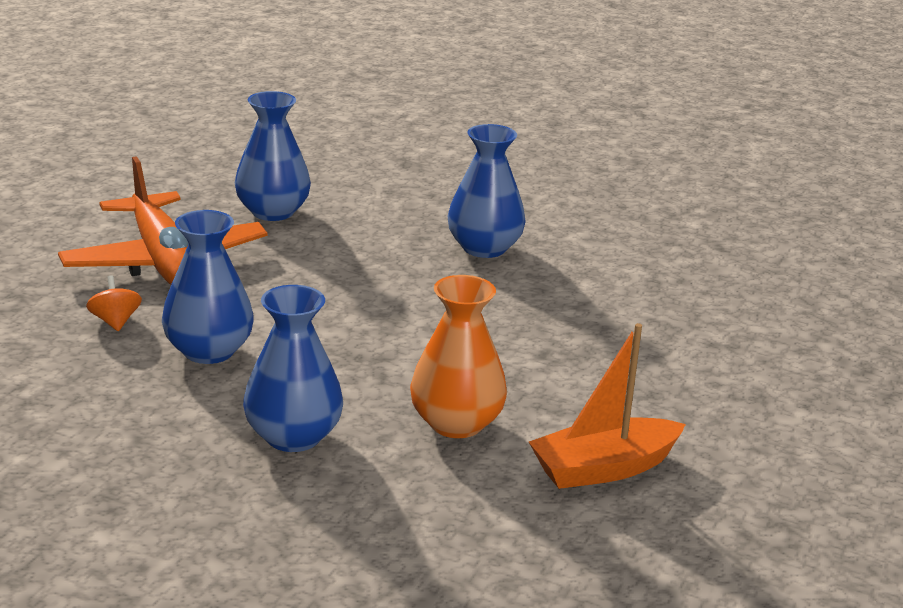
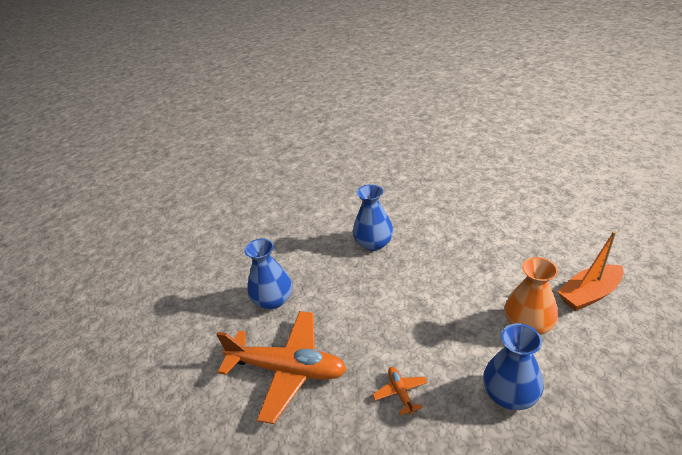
camera: 45 degrees left, 10 degrees up
orange spinning top [86,276,142,331] -> none
blue vase [162,210,254,364] -> orange plane [373,367,428,416]
orange boat [529,323,686,489] -> orange boat turned 45 degrees clockwise [557,231,624,311]

